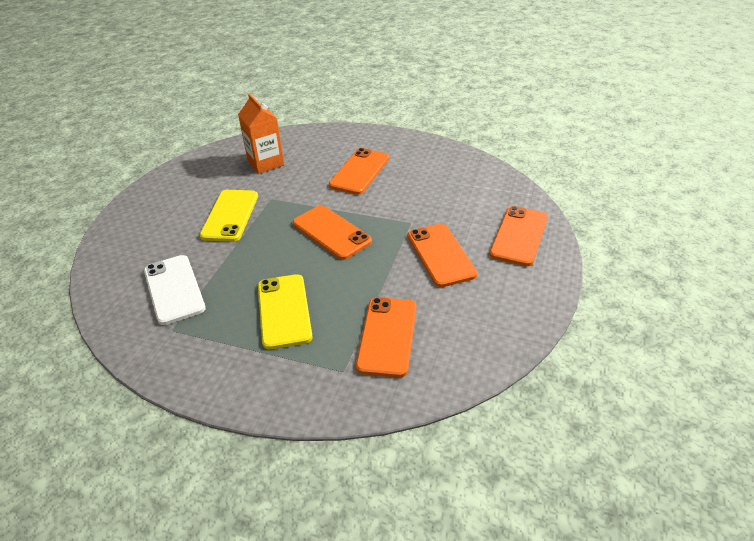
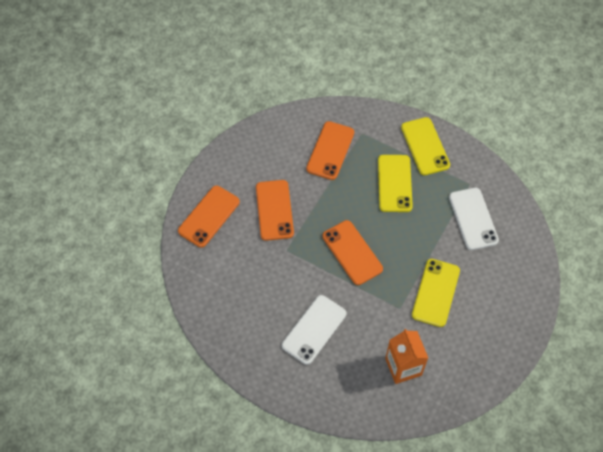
camera: 170 degrees left, 20 degrees up
orange phone [329,148,389,195] -> white phone [282,295,346,365]
none -> yellow phone [401,117,450,175]

